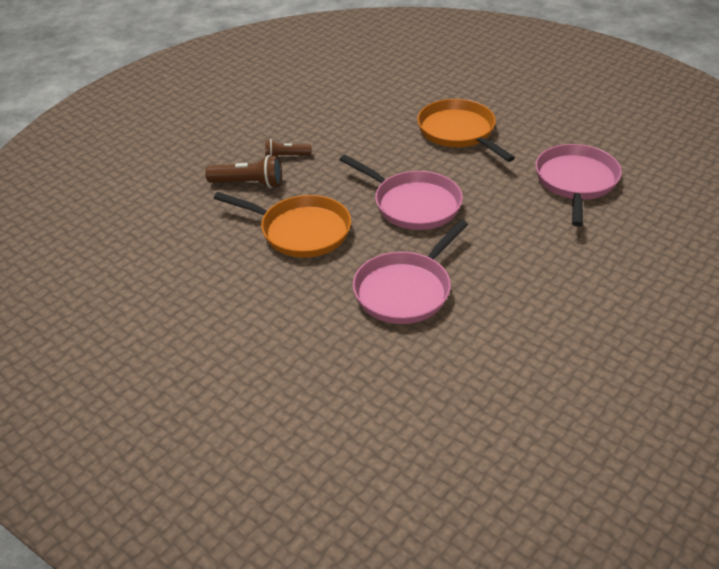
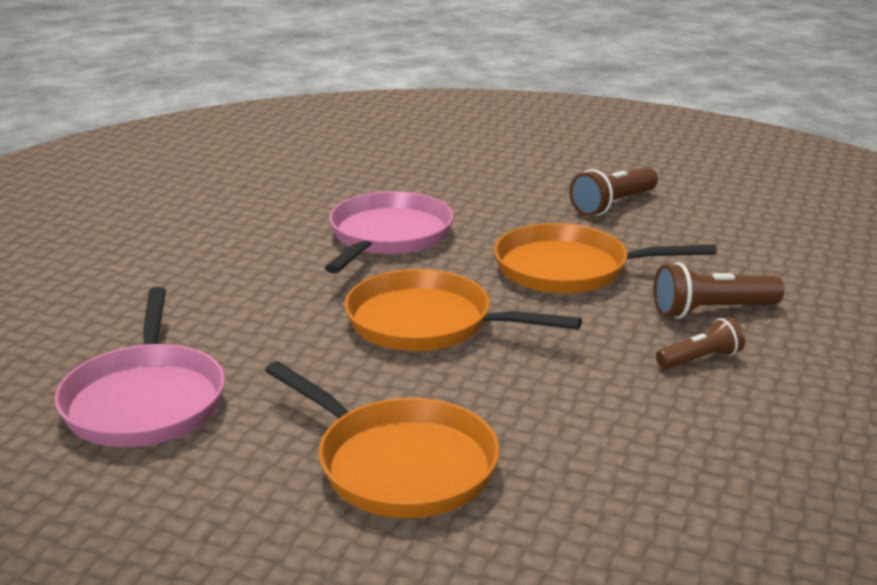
camera: 160 degrees right, 15 degrees down
pink pan [339,155,463,230] -> orange pan [345,269,582,351]
none -> brown flashlight [569,167,658,216]

